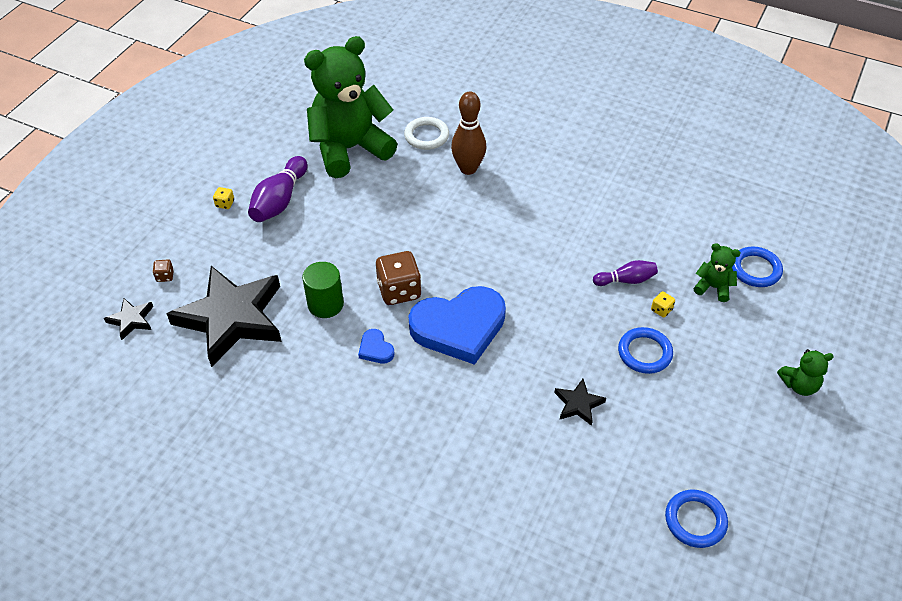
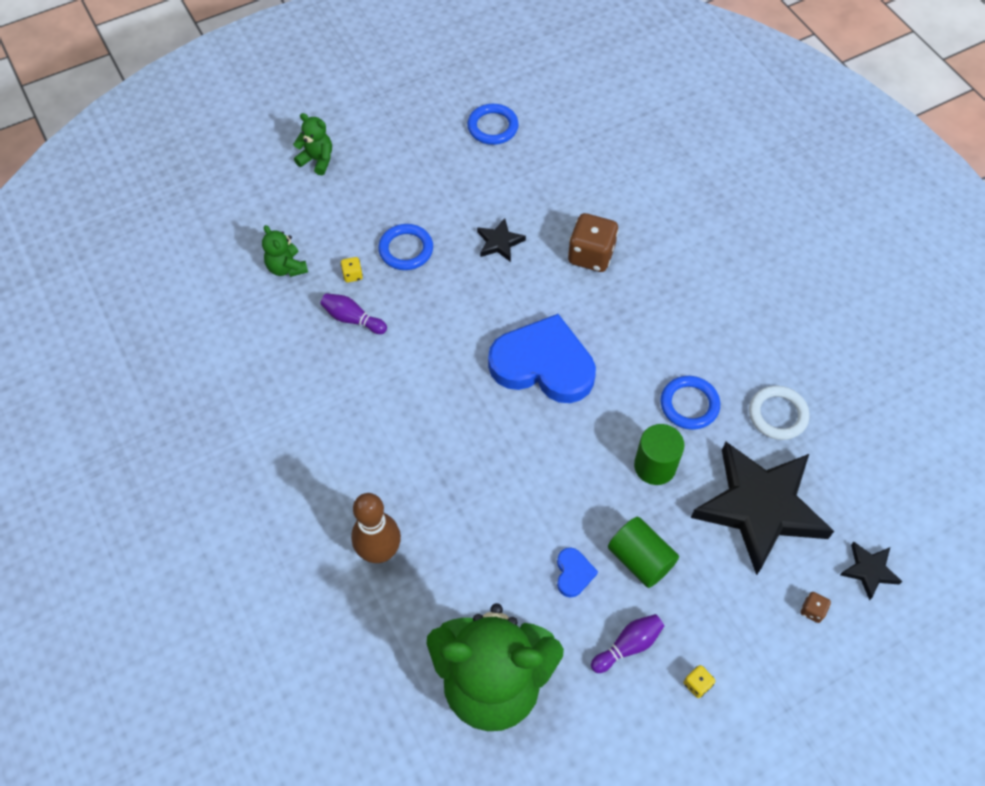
camera: 145 degrees left, 10 degrees up
purple bowling pin [248,156,308,222] -> purple bowling pin [591,614,664,673], size x0.61
blue heart [358,329,394,364] -> blue heart moved to [557,547,598,598]
brown dice [376,251,422,305] -> brown dice moved to [568,213,619,272]
white ring [404,117,449,150] -> white ring moved to [749,385,809,440]
blue ring [732,246,783,287] -> blue ring moved to [660,376,720,430]
none -> green cylinder [608,516,679,588]

